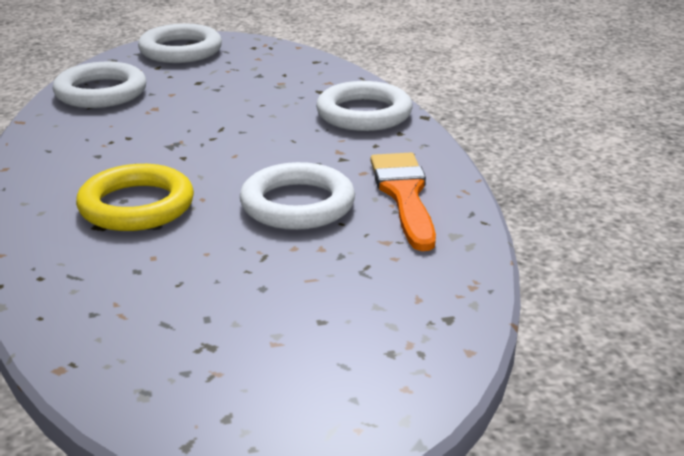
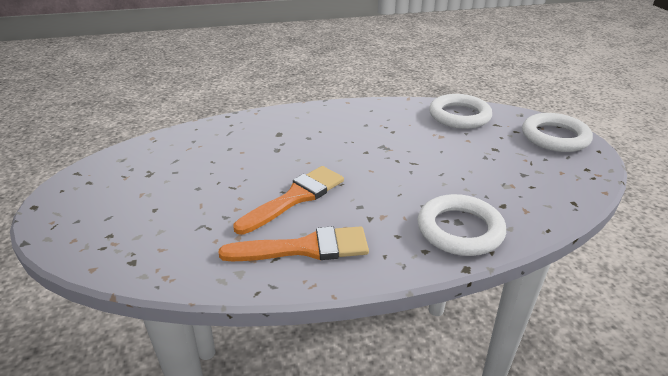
camera: 90 degrees right, 5 degrees up
yellow ring [76,164,194,231] -> none
white ring [240,162,355,230] -> orange brush [233,166,344,235]

